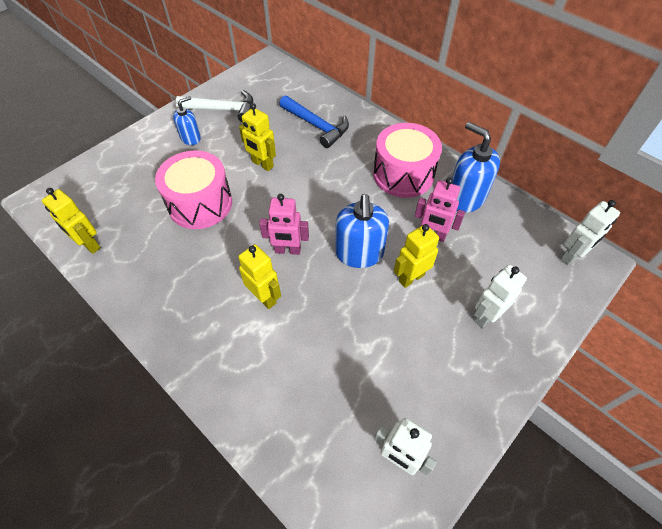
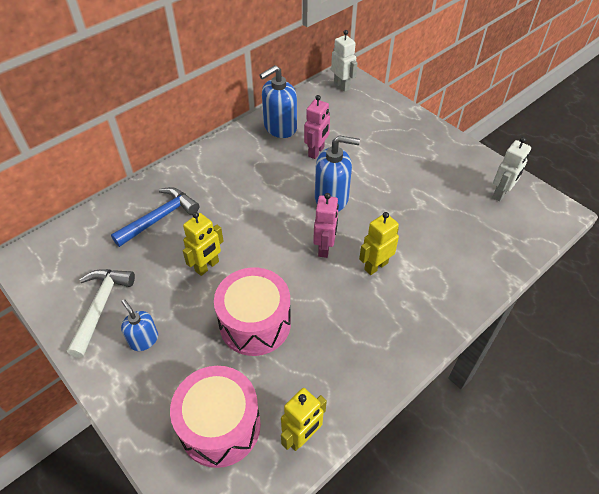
camera: 85 degrees left, 5 degrees down
pink drum [373,123,442,198] -> pink drum moved to [170,366,261,468]
yellow robot [394,224,439,288] -> none
white robot [474,264,527,328] -> none

